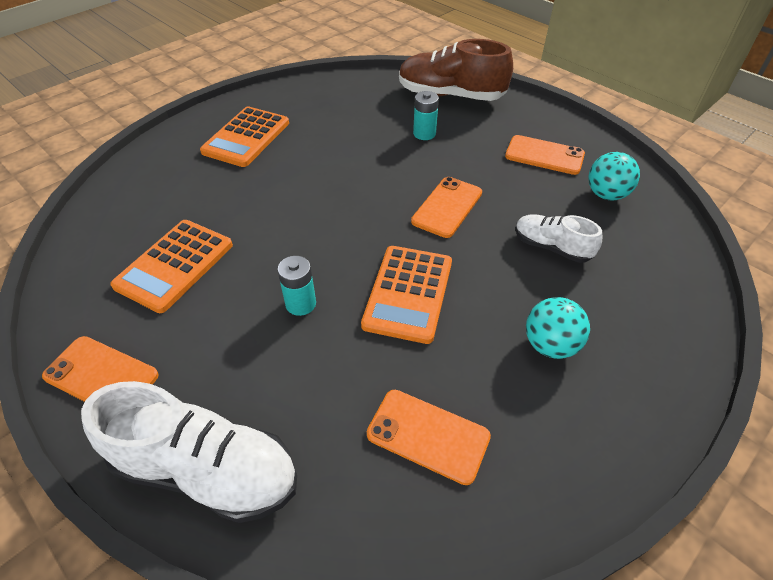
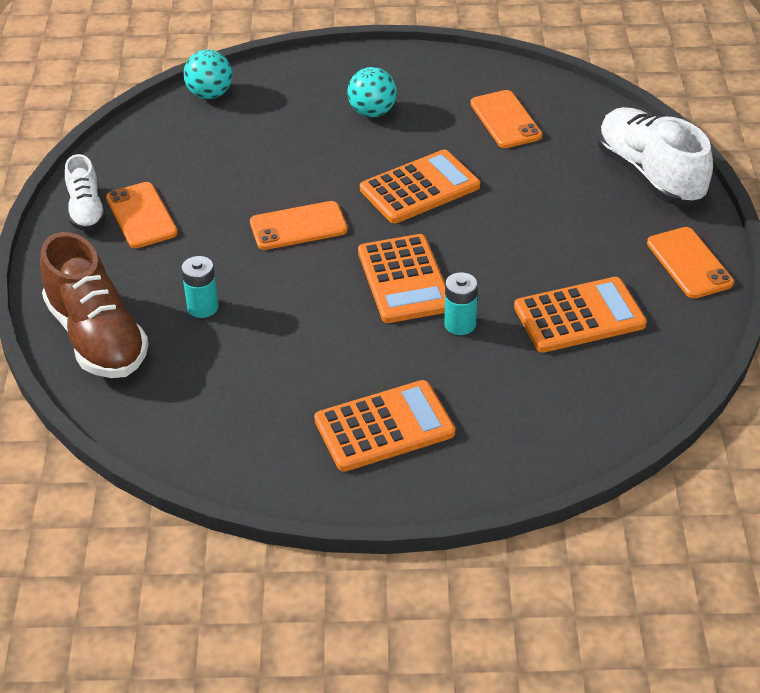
camera: 135 degrees left, 5 degrees down
turquoise battery [277,256,316,316] -> turquoise battery moved to [444,272,478,335]
white shoe [515,214,602,263] -> white shoe moved to [65,154,106,231]
turquoise ball [588,152,640,201] -> turquoise ball moved to [184,50,232,99]
none -> orange calculator [358,234,445,323]

